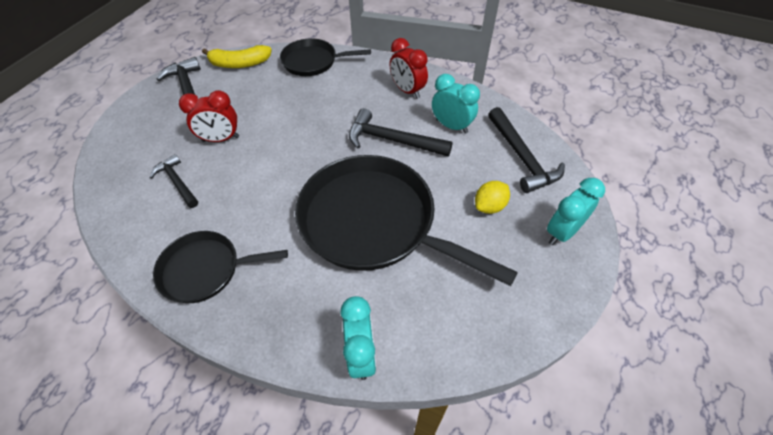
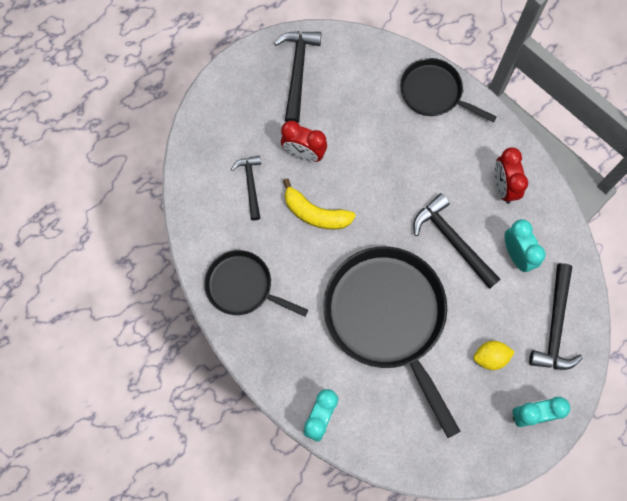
camera: 30 degrees right, 20 degrees up
yellow banana [202,45,272,68] -> yellow banana moved to [283,179,356,229]

